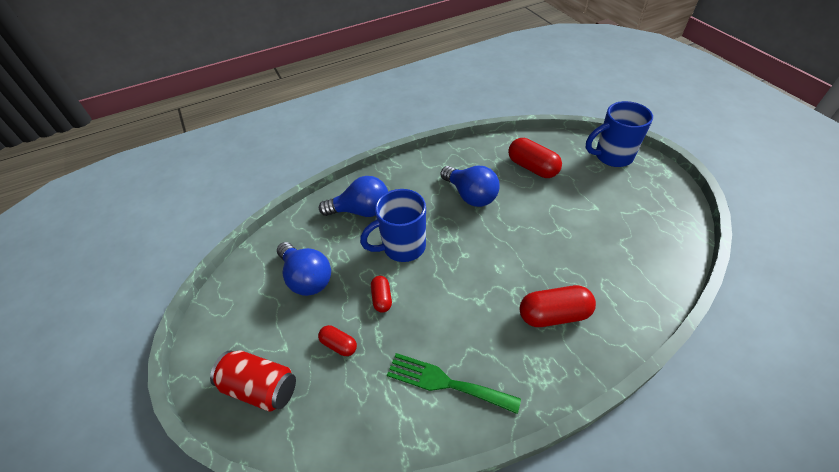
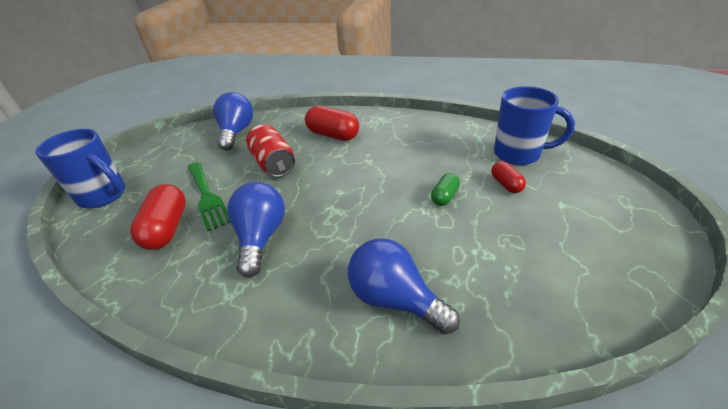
camera: 140 degrees left, 10 degrees down
red can [210,350,296,412] -> red can moved to [246,124,295,177]
blue light bulb [277,242,331,296] -> blue light bulb moved to [213,92,253,151]
blue mug [360,189,426,262] -> blue mug moved to [494,86,575,165]
red capsule [371,276,392,313] -> green capsule [431,173,460,206]
green fork [387,353,521,414] -> green fork moved to [188,162,231,231]

